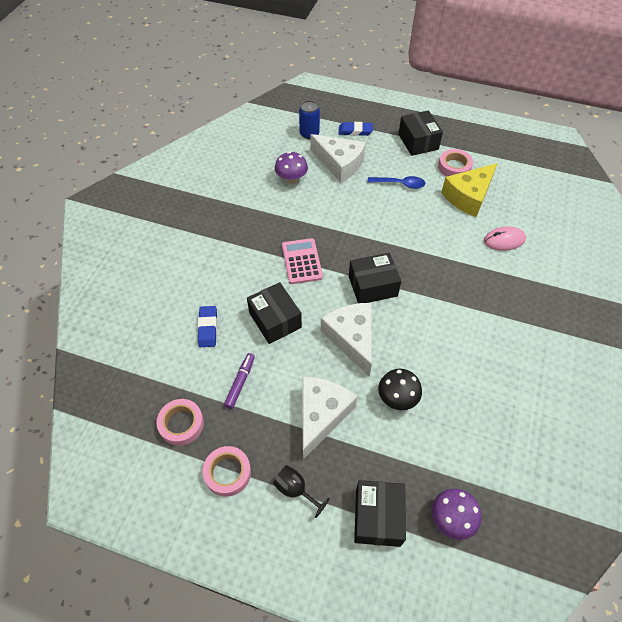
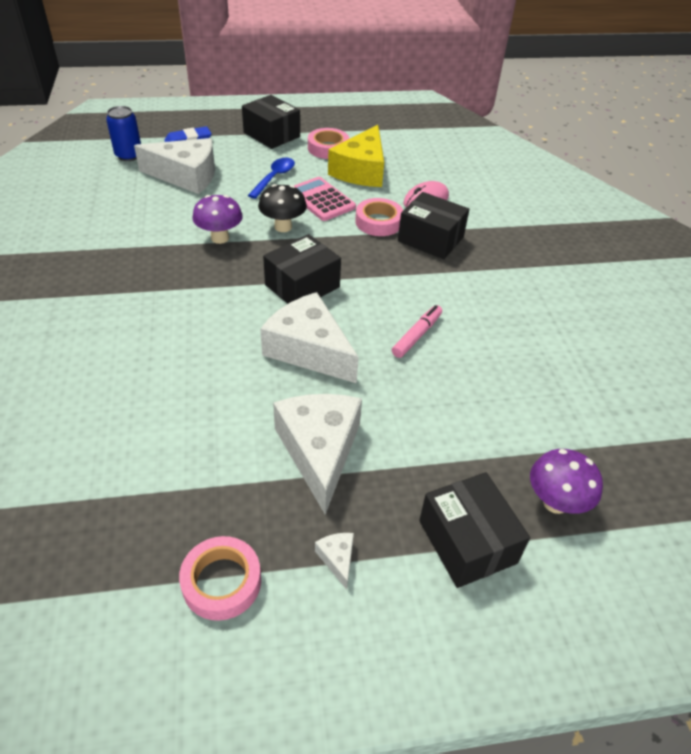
camera: 30 degrees left, 10 degrees down
pink tape [156,399,204,446] -> pink tape moved to [355,198,403,236]
blue eraser [198,306,217,347] -> none
purple marker [224,353,255,409] -> none
black box [247,282,302,344] -> black box moved to [398,192,469,259]
black goblet [273,465,330,518] -> white cheese [315,533,354,590]
purple mushroom [275,152,308,185] -> purple mushroom moved to [192,195,243,244]
pink calculator [282,238,323,284] -> pink calculator moved to [294,177,356,221]
blue spoon [368,176,425,189] -> blue spoon turned 45 degrees counterclockwise [248,158,295,199]
black mushroom [378,369,422,410] -> black mushroom moved to [258,184,307,232]
none -> pink marker [392,305,442,358]

